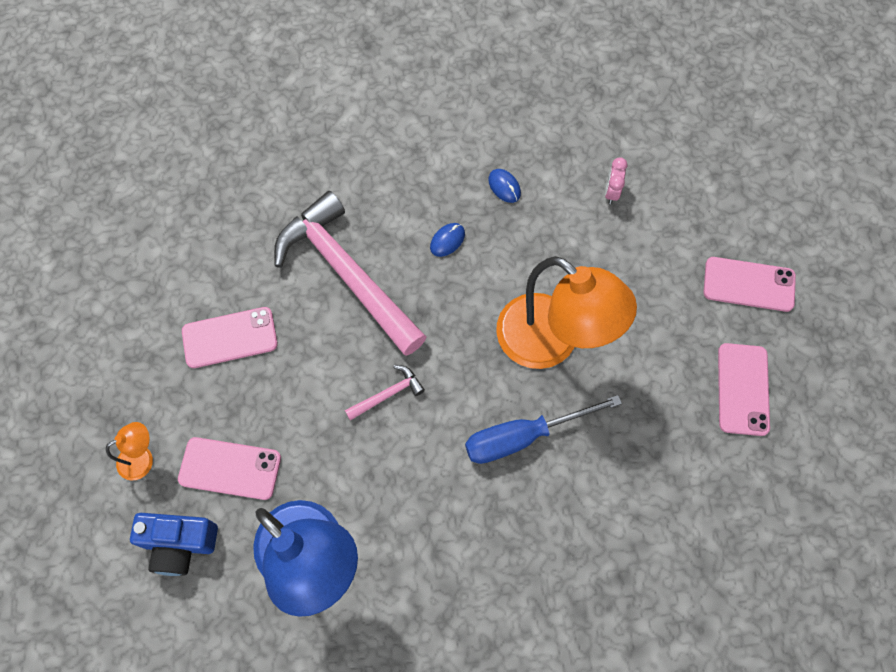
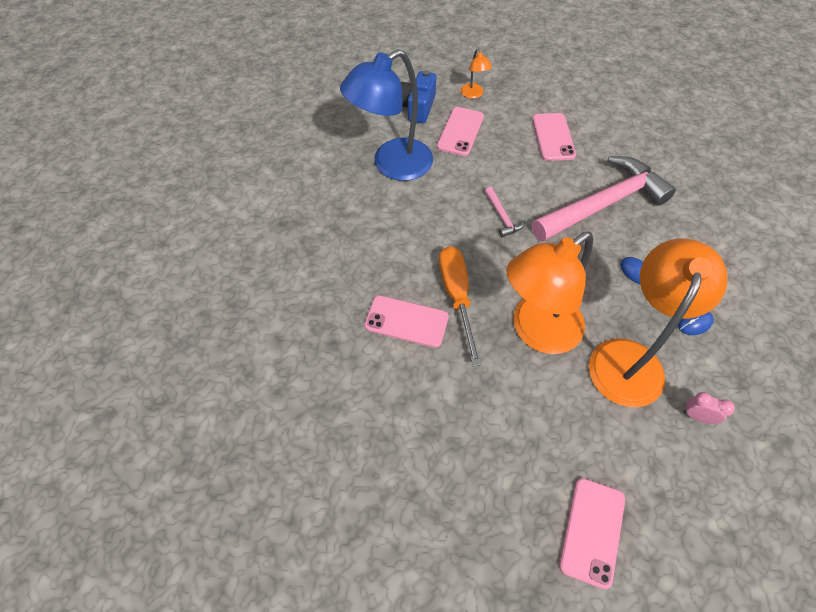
camera: 100 degrees right, 10 degrees down
blue screwdriver [465,395,622,464] -> orange screwdriver [439,246,482,367]
pink phone [718,343,770,436] -> pink phone moved to [364,295,449,348]
none -> orange lamp [589,238,727,407]

